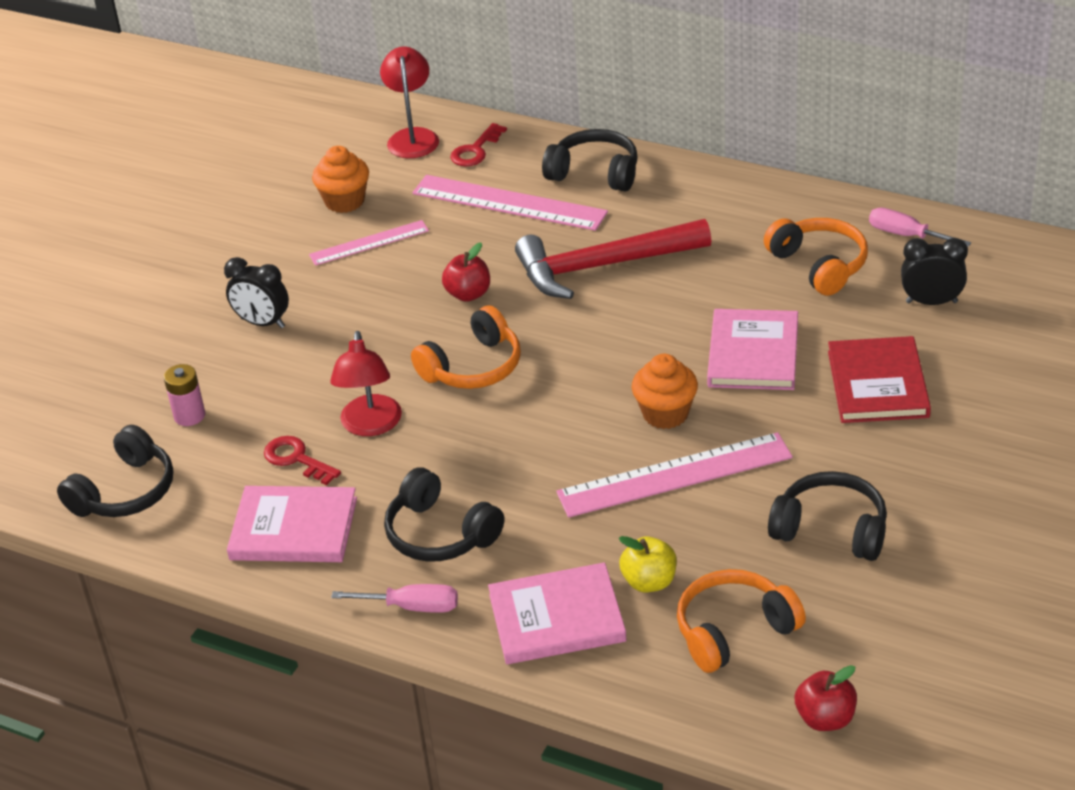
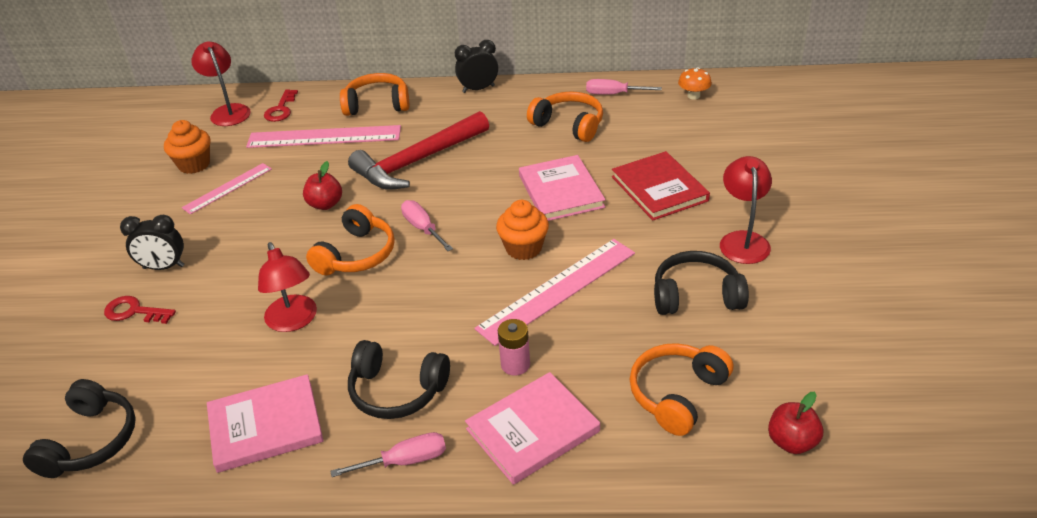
camera: 25 degrees left, 0 degrees up
pink battery [164,364,205,426] -> pink battery moved to [498,319,530,376]
red key [264,436,341,485] -> red key moved to [104,296,176,324]
black headphones [542,129,638,191] -> orange headphones [340,73,409,116]
yellow apple [619,536,677,593] -> none
black clock [901,238,968,305] -> black clock moved to [455,40,498,93]
none -> pink screwdriver [401,200,453,251]
none -> orange mushroom [678,67,712,100]
none -> red lamp [720,156,772,264]

